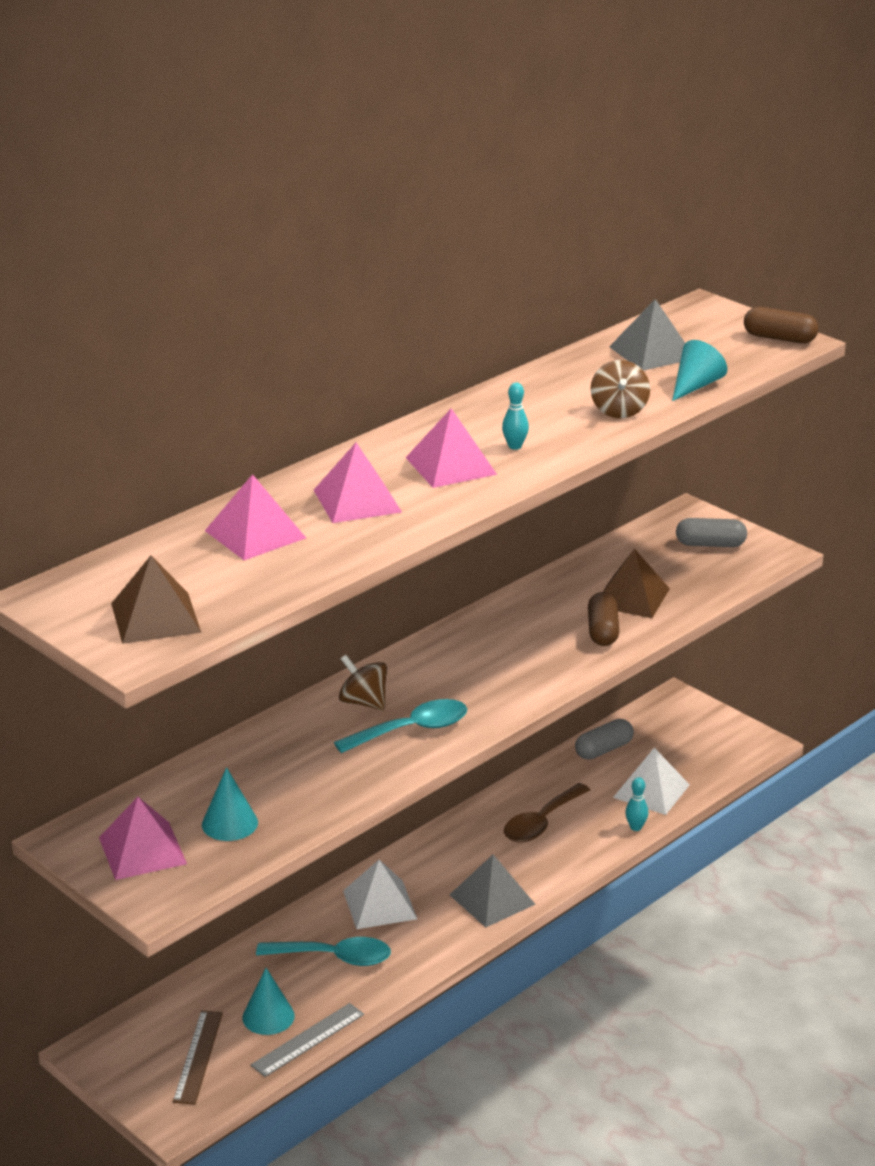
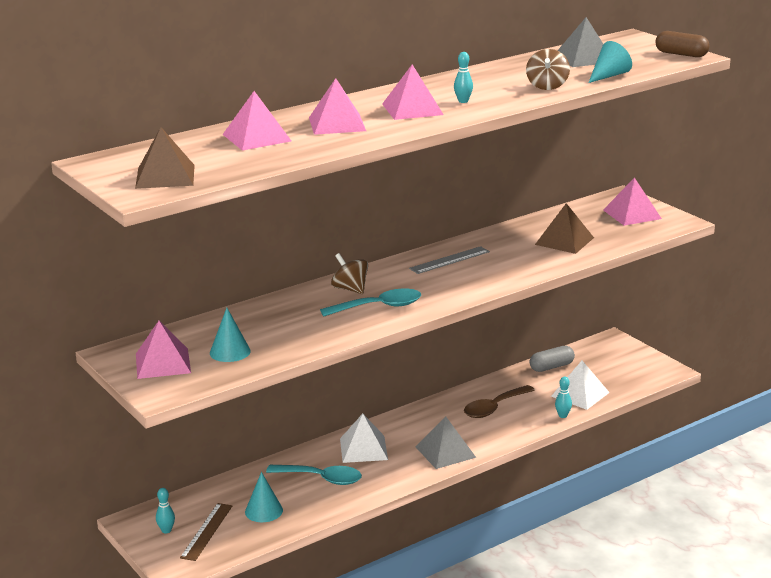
camera: 10 degrees right, 5 degrees down
grey ruler [251,1003,364,1077] -> grey ruler moved to [409,246,490,274]
brown capsule [588,592,619,646] -> none
grey capsule [676,518,747,547] -> pink pyramid [603,177,662,226]
none -> turquoise bowling pin [156,488,175,533]

